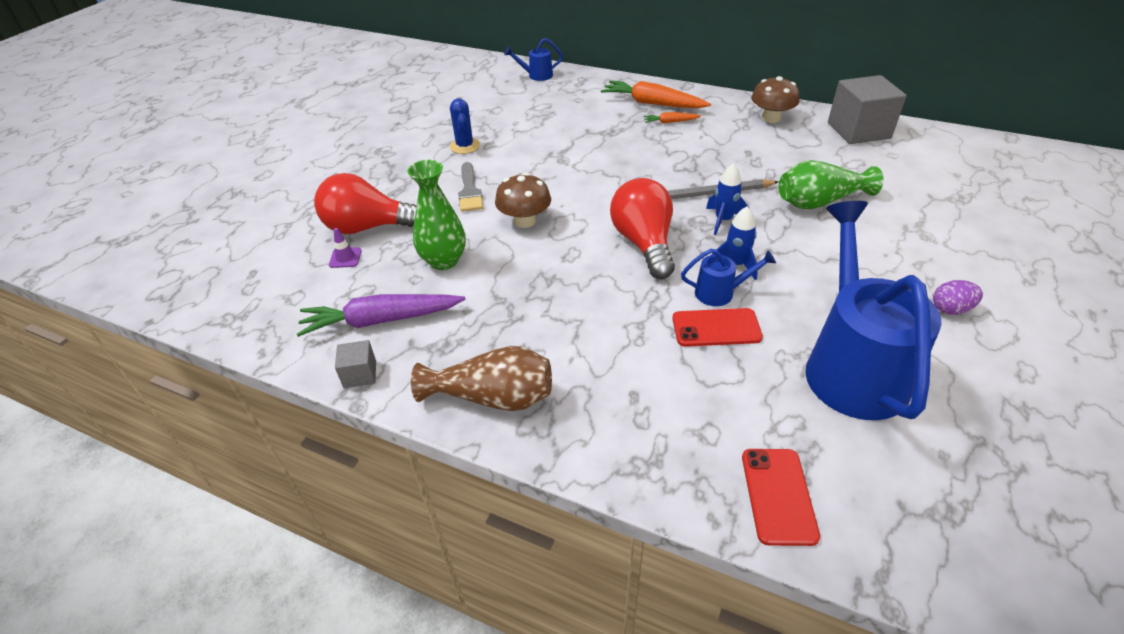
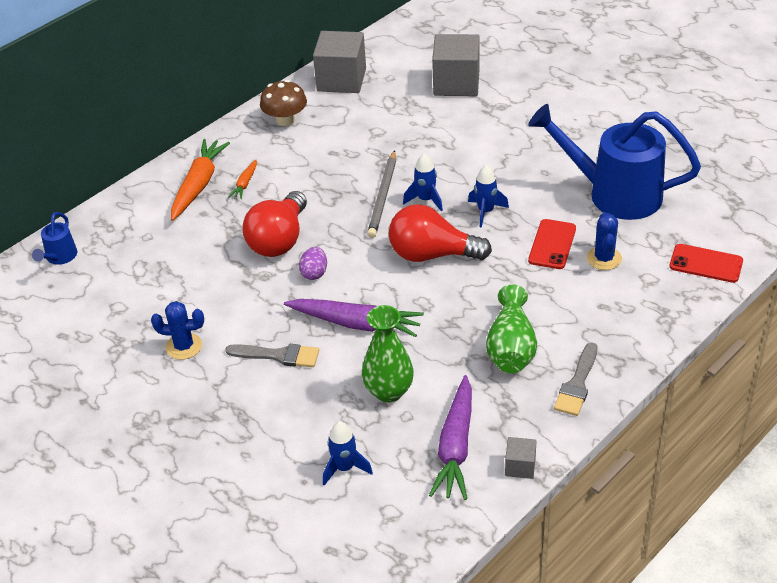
camera: 70 degrees left, 0 degrees up
red light bulb [314,173,417,234] -> red light bulb moved to [242,191,307,257]
purple traffic cone [329,228,362,268] -> blue rocket [323,421,373,486]
brown vase [411,346,552,411] -> grey brush [554,342,597,416]
brown mushroom [495,173,551,228] -> purple carrot [284,299,424,337]
orange carrot [601,80,711,108] -> orange carrot turned 150 degrees clockwise [171,139,230,221]
blue watering can [681,249,776,306] -> none
green vase [779,160,884,209] -> green vase moved to [486,284,537,373]
purple egg [933,280,983,315] -> purple egg moved to [299,247,327,280]
none -> grey cube [432,34,479,96]
none -> blue cactus [587,212,622,270]

